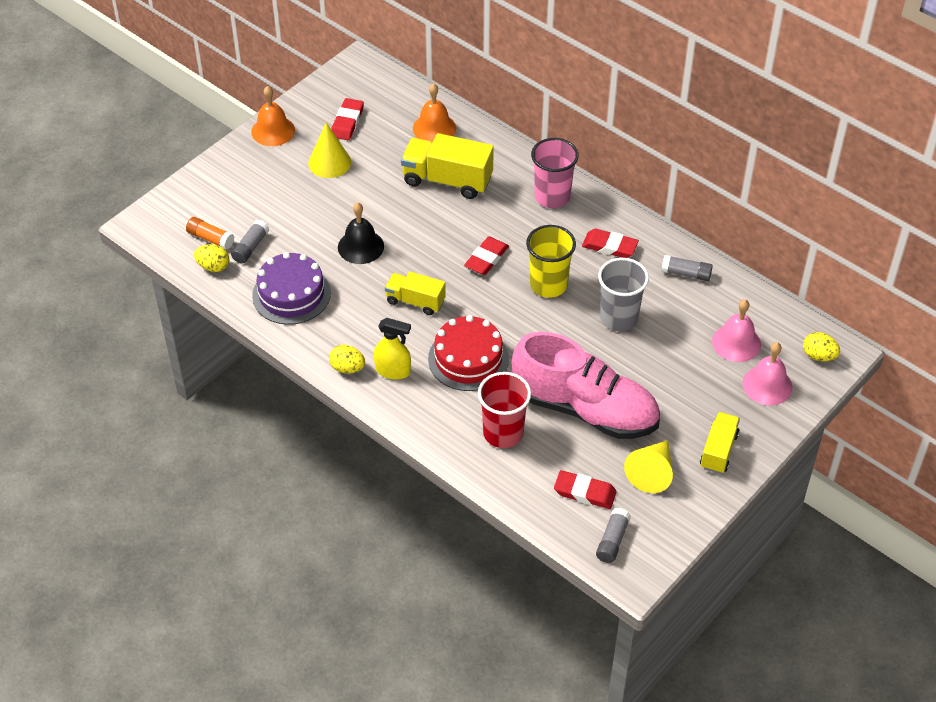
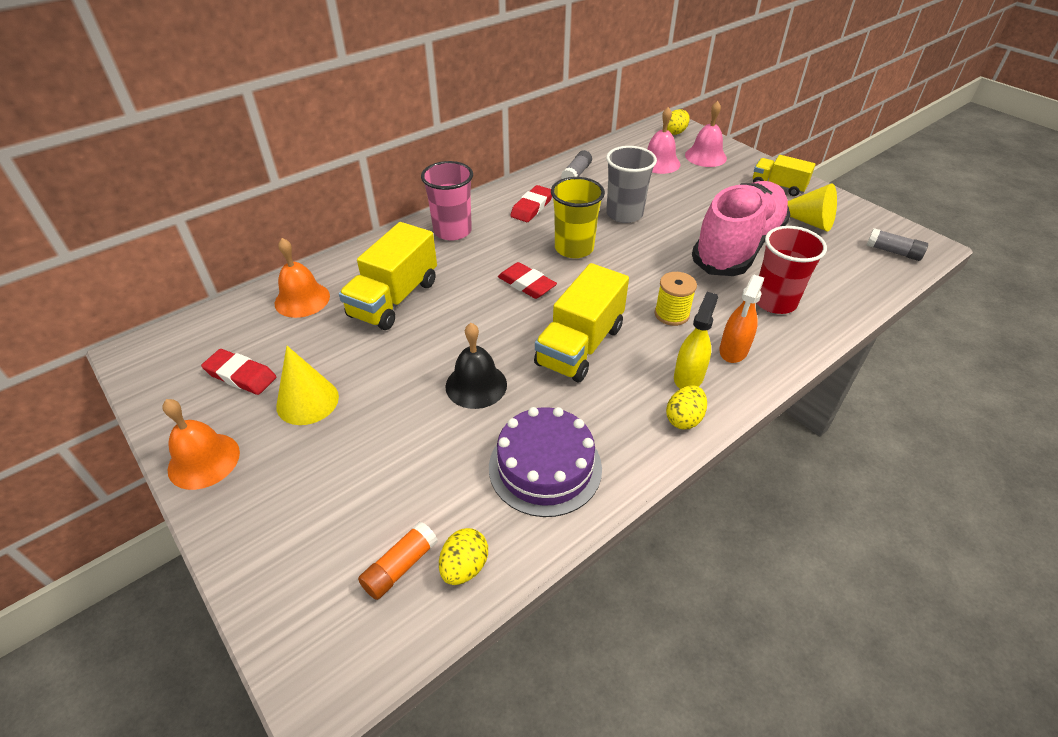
camera: 80 degrees left, 5 degrees down
grey glue stick [231,220,269,264] -> none
yellow truck [385,272,446,315] -> yellow truck [534,263,629,382], size x1.62
red cake [428,315,509,391] -> yellow spool [654,272,697,326]
red eraser [554,470,617,509] -> none
none -> orange spray bottle [719,275,764,363]

